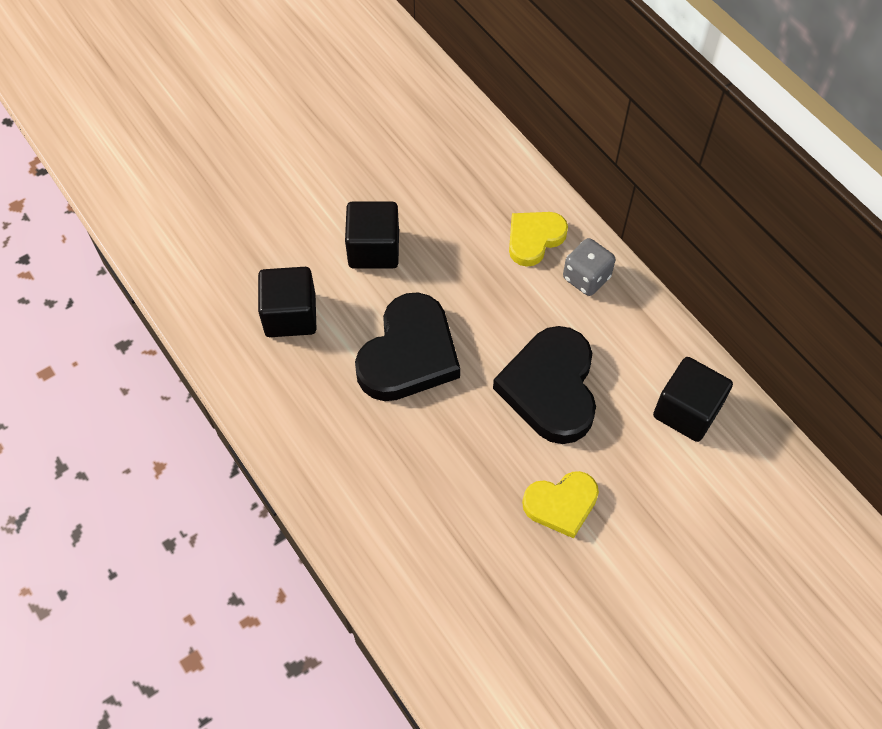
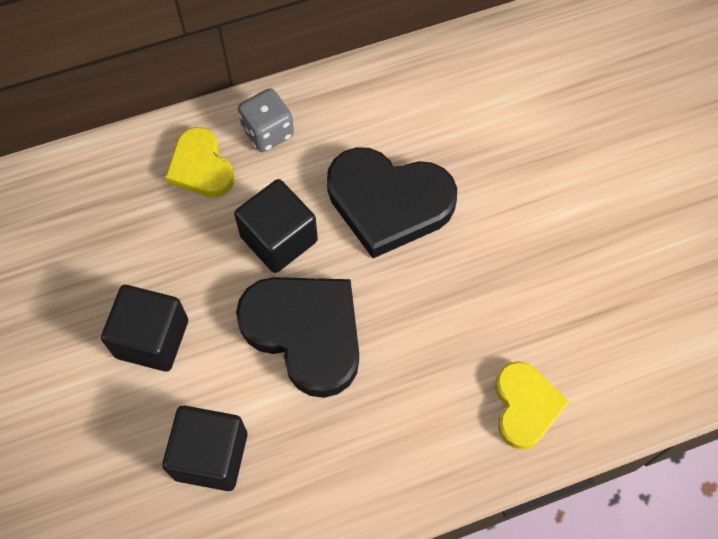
camera: 75 degrees left, 5 degrees up
yellow heart [522,471,599,538] -> yellow heart moved to [495,361,569,450]
black cube [653,357,733,442] -> black cube moved to [234,179,318,273]

